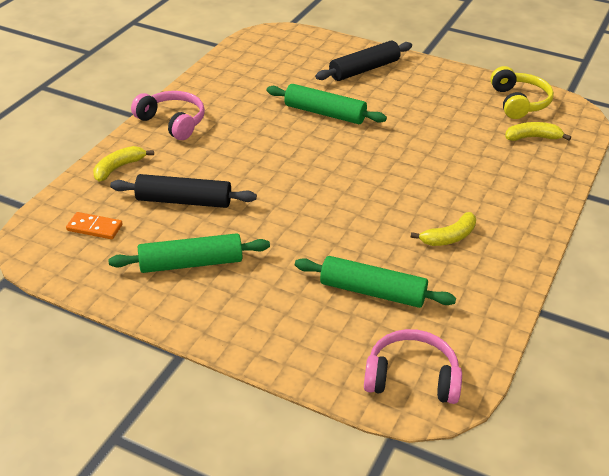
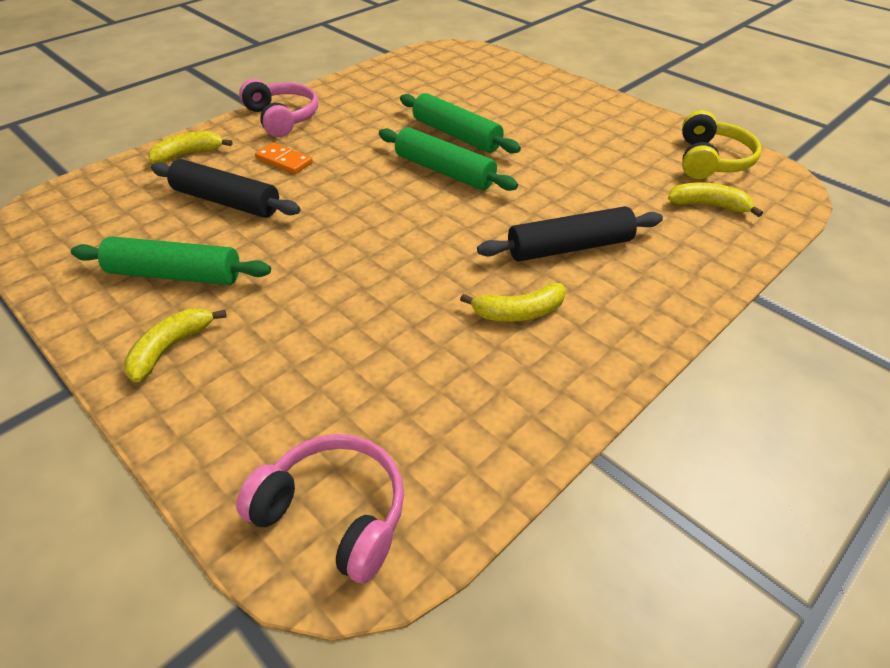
camera: 20 degrees right, 5 degrees up
orange domino [66,212,122,239] -> orange domino moved to [255,142,313,174]
green rolling pin [295,256,456,308] -> green rolling pin moved to [379,127,518,191]
black rolling pin [315,41,412,81] -> black rolling pin moved to [477,206,663,261]
none -> yellow banana [124,308,227,382]

